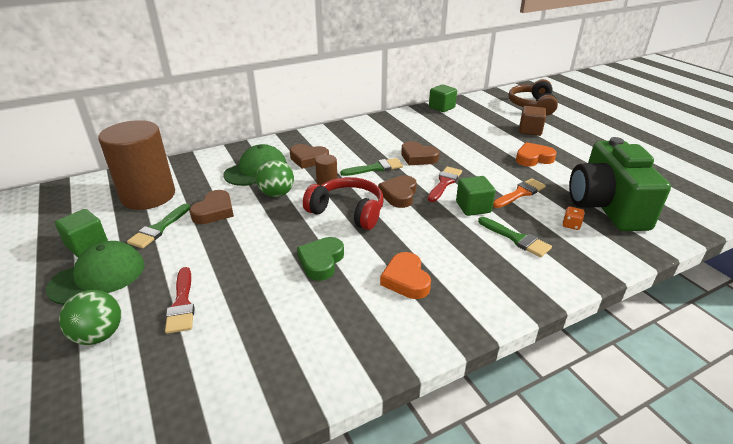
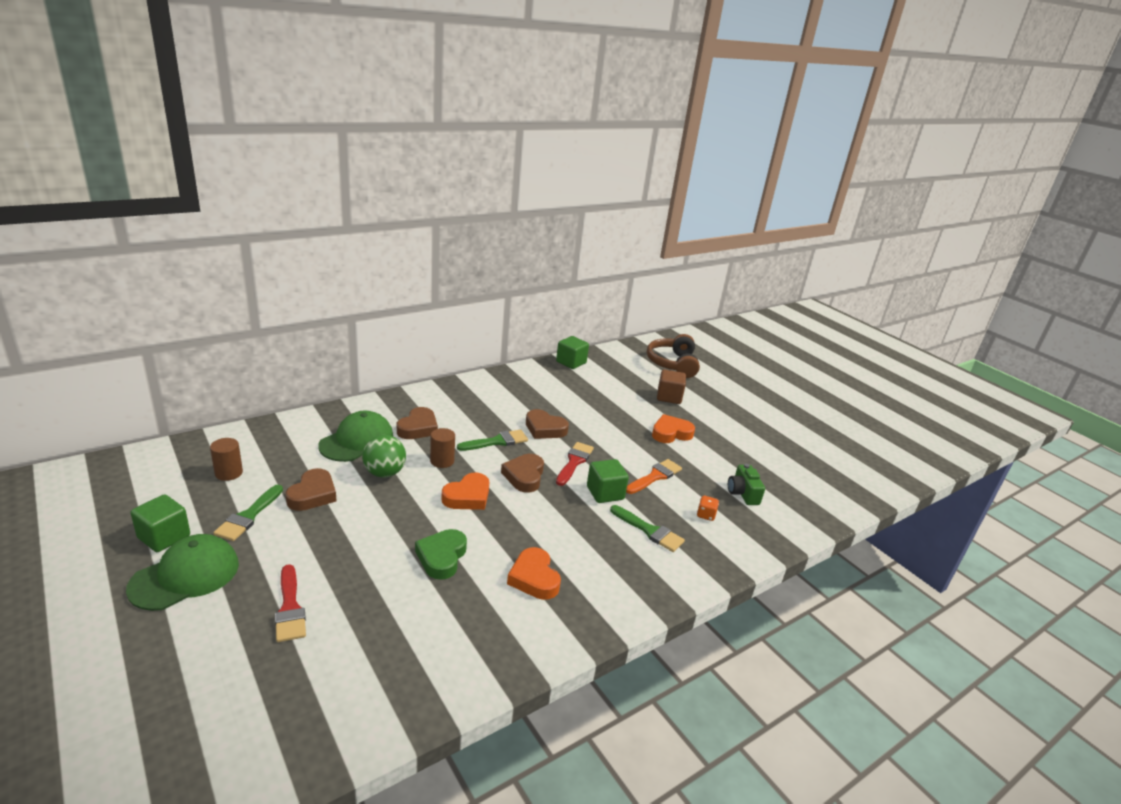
camera: 10 degrees left, 5 degrees down
green ball [59,290,121,345] -> none
brown cylinder [98,120,175,210] -> brown cylinder [210,438,243,481], size x0.42
brown heart [290,144,329,169] -> brown heart turned 75 degrees counterclockwise [397,407,438,439]
red headphones [303,177,384,230] -> orange heart [442,473,489,510]
green camera [569,137,671,231] -> green camera [728,464,765,505], size x0.41

